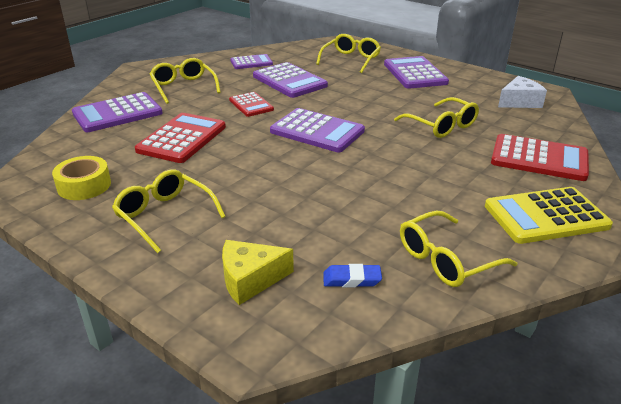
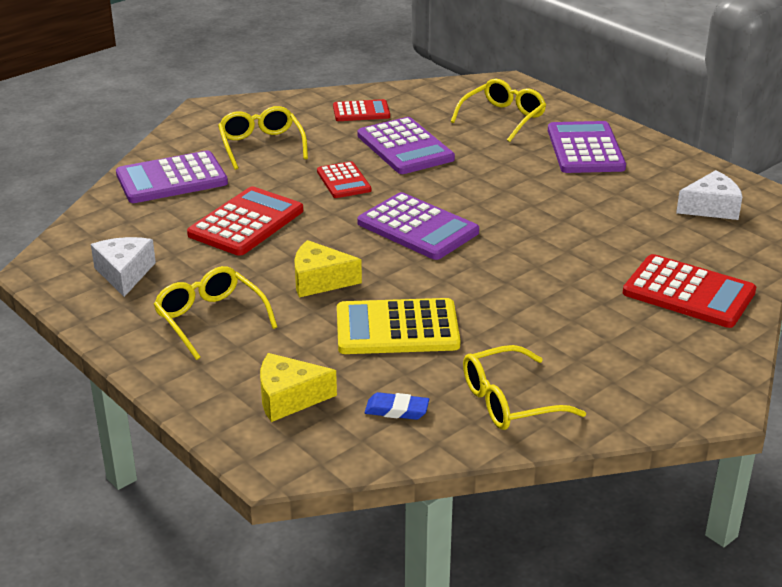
camera: 10 degrees right, 0 degrees up
yellow tape [52,156,111,200] -> white cheese [91,237,156,297]
purple calculator [231,54,273,69] -> red calculator [333,99,390,121]
yellow glasses [394,97,479,138] -> none
yellow calculator [485,187,613,244] -> yellow calculator moved to [337,298,460,354]
none -> yellow cheese [294,240,362,298]

